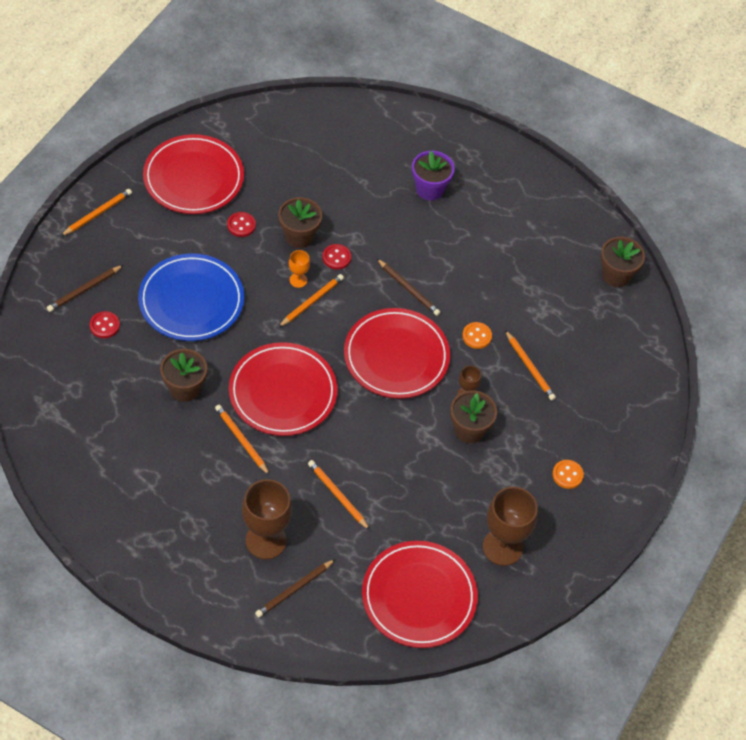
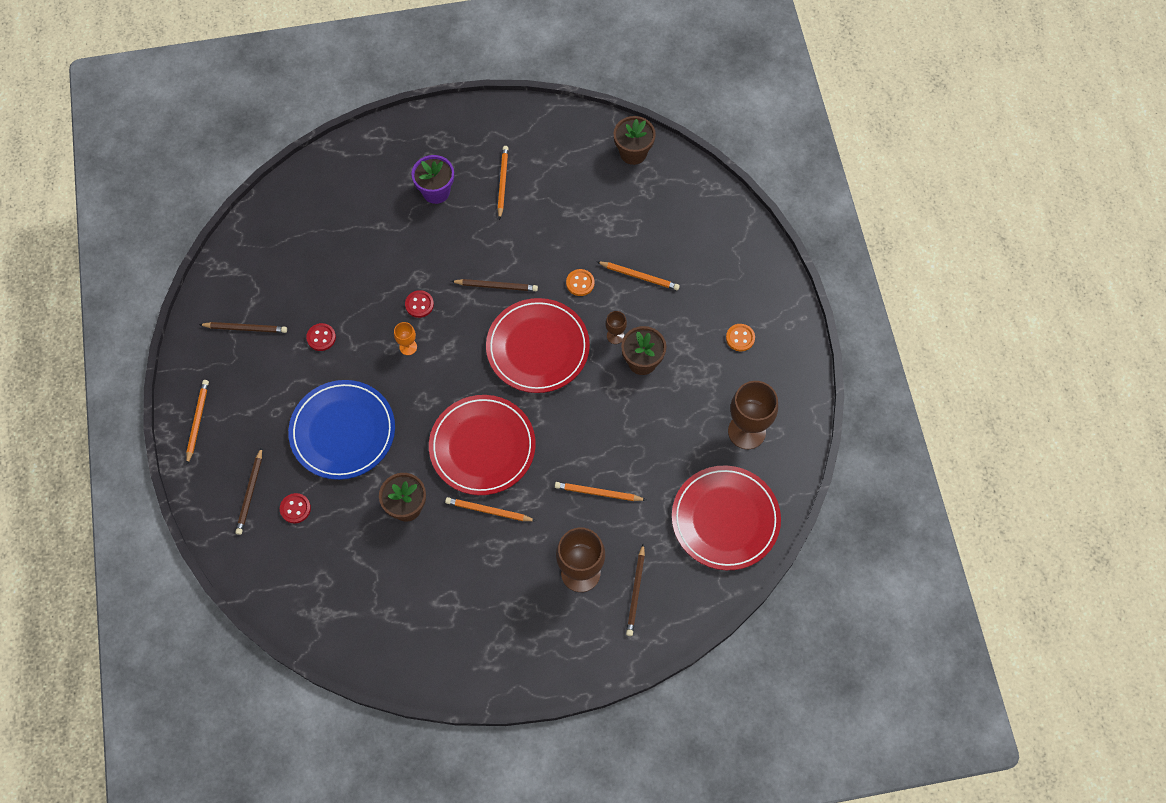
camera: 35 degrees left, 10 degrees up
red plate [143,134,244,214] -> brown pencil [199,322,287,333]
brown flower pot [278,197,322,248] -> none
orange pencil [279,274,344,327] -> orange pencil moved to [497,146,509,220]

